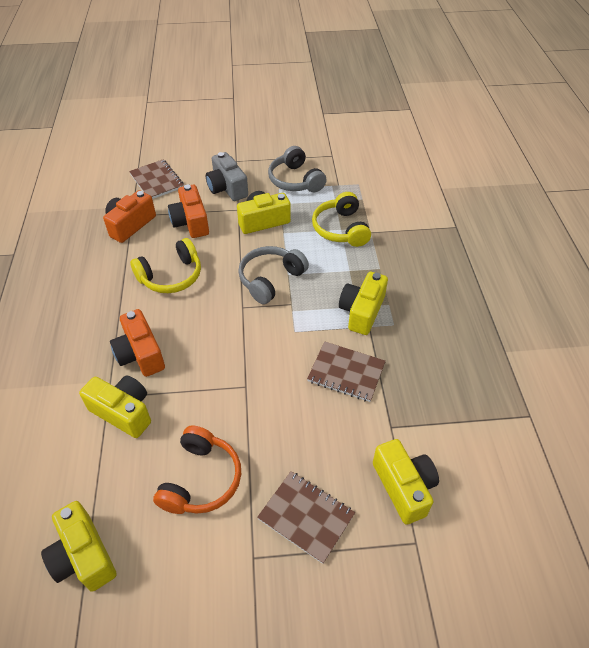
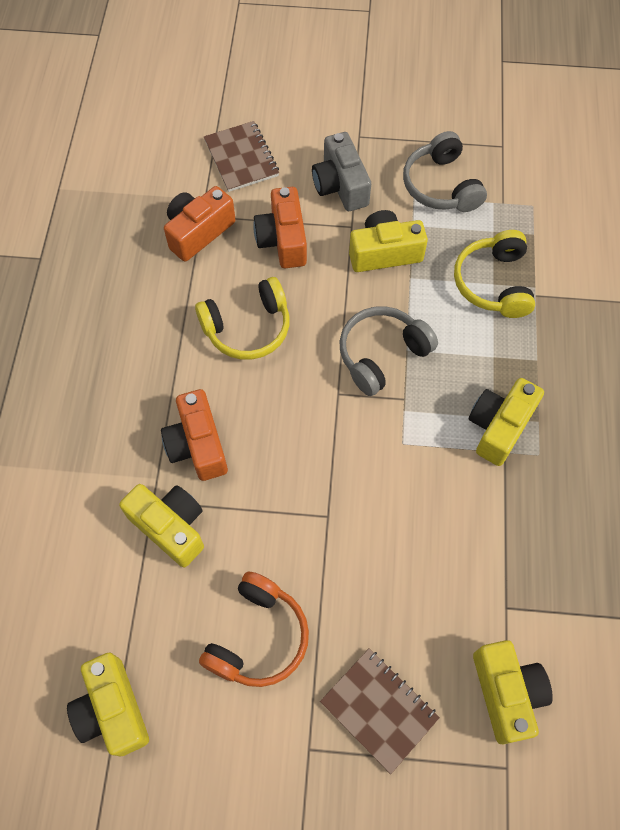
camera: 10 degrees right, 15 degrees up
brown notebook [307,341,386,402] -> none

